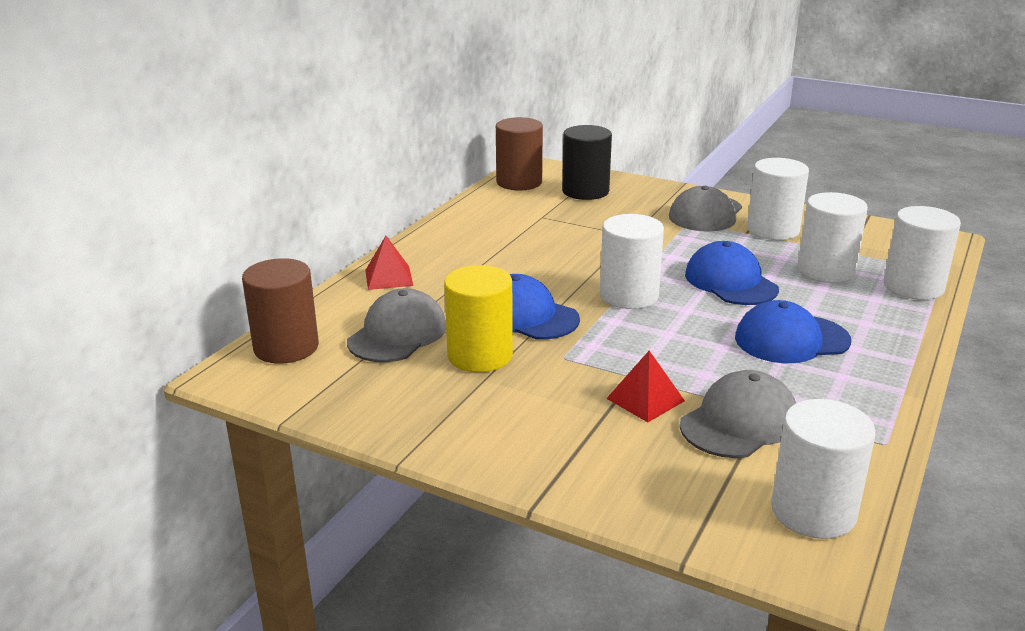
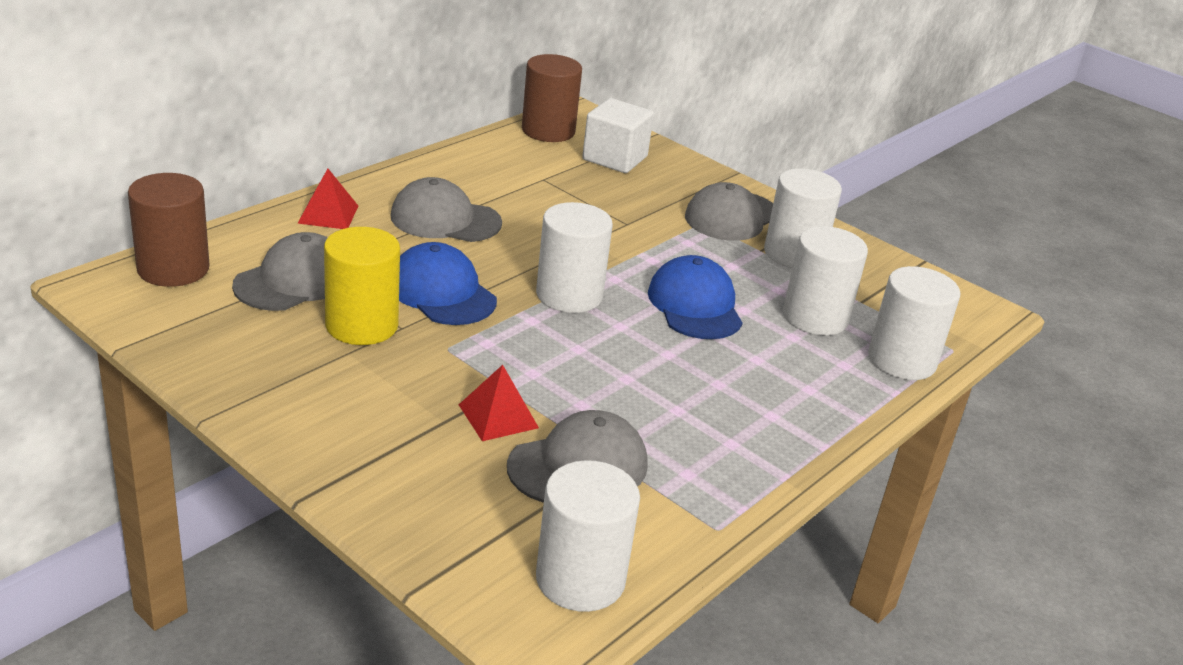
camera: 10 degrees right, 5 degrees up
black cylinder [562,125,612,200] -> white cube [582,98,654,173]
blue cap [735,300,851,363] -> none
none -> grey cap [391,177,502,242]

